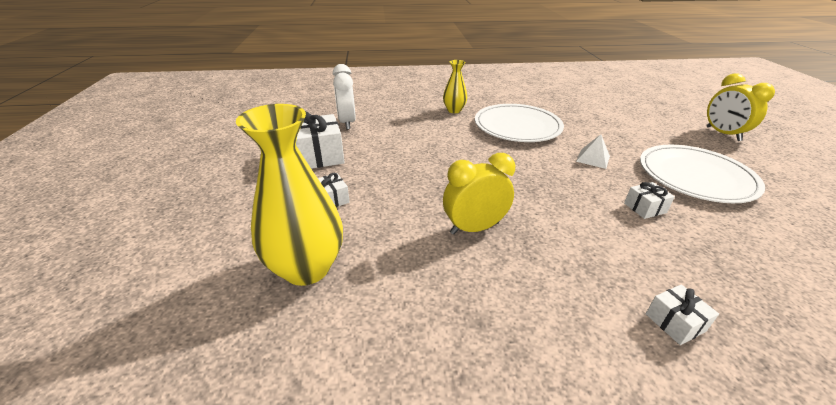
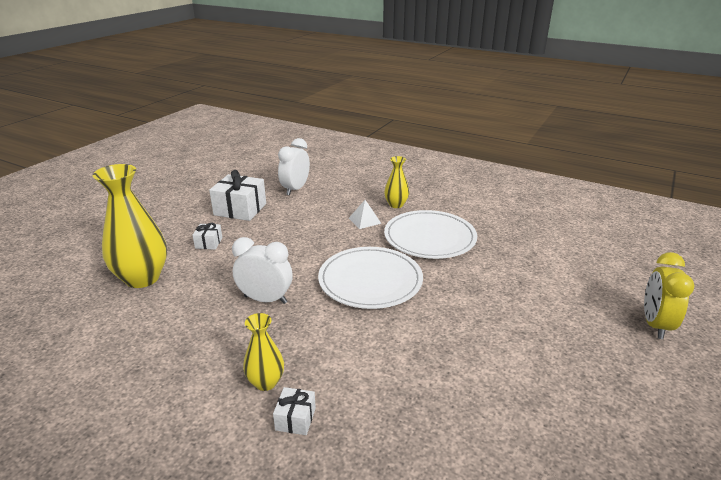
camera: 35 degrees right, 5 degrees down
yellow clock [443,153,515,235] -> white clock [232,237,293,304]
white pyramid [576,134,610,169] -> white pyramid moved to [349,200,382,229]
white gift [624,182,675,219] -> none
white plate [640,145,765,203] -> white plate moved to [318,247,423,309]
none -> yellow vase [243,313,284,391]

